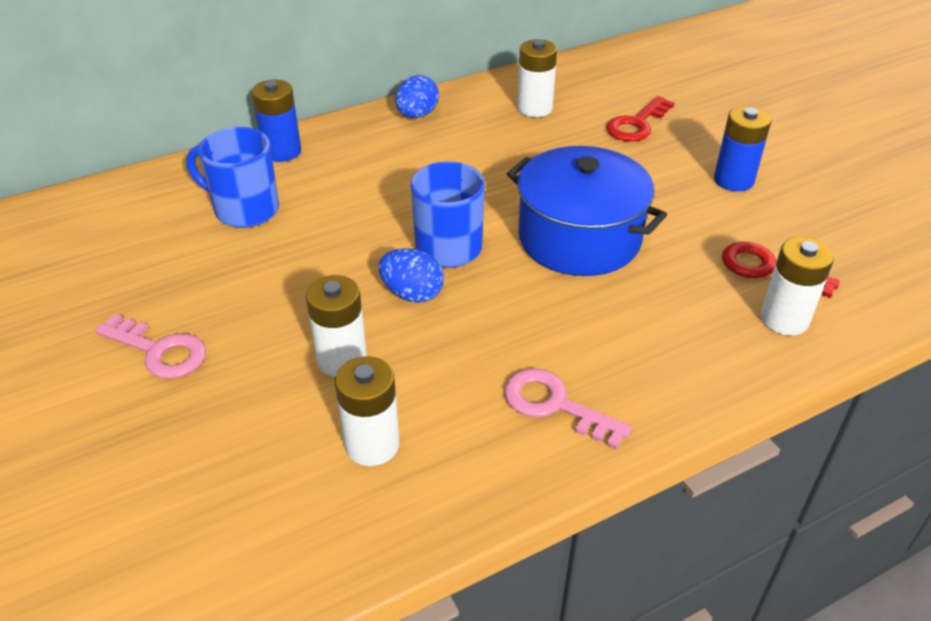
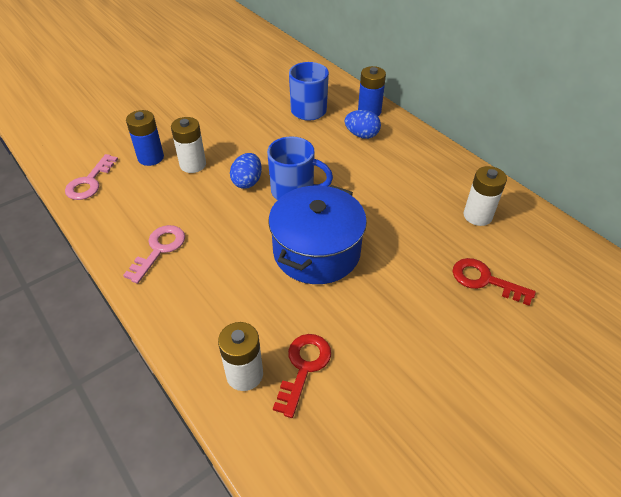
camera: 80 degrees right, 5 degrees up
pink key [95,314,206,379] -> pink key moved to [65,154,118,200]
white battery [335,356,400,466] -> none
blue egg [395,75,439,118] -> blue egg moved to [345,110,381,139]
blue battery [714,106,771,192] -> blue battery moved to [126,110,164,166]

